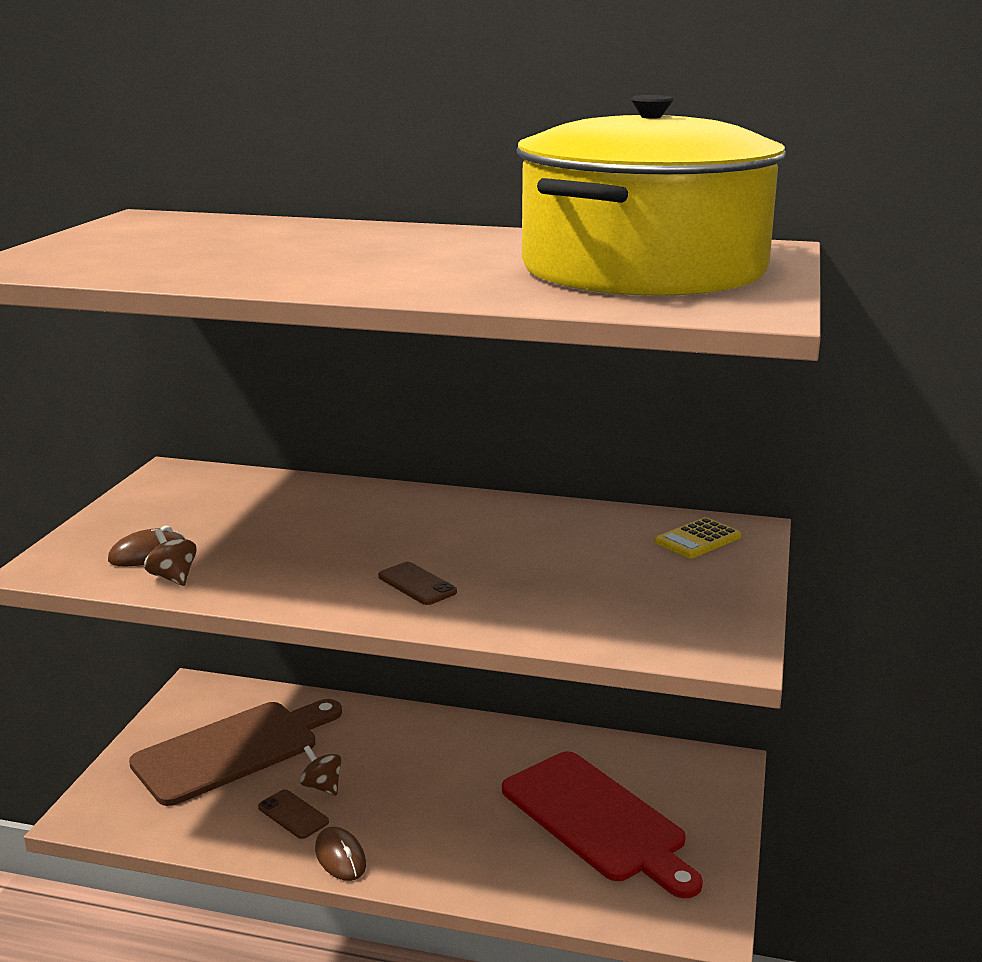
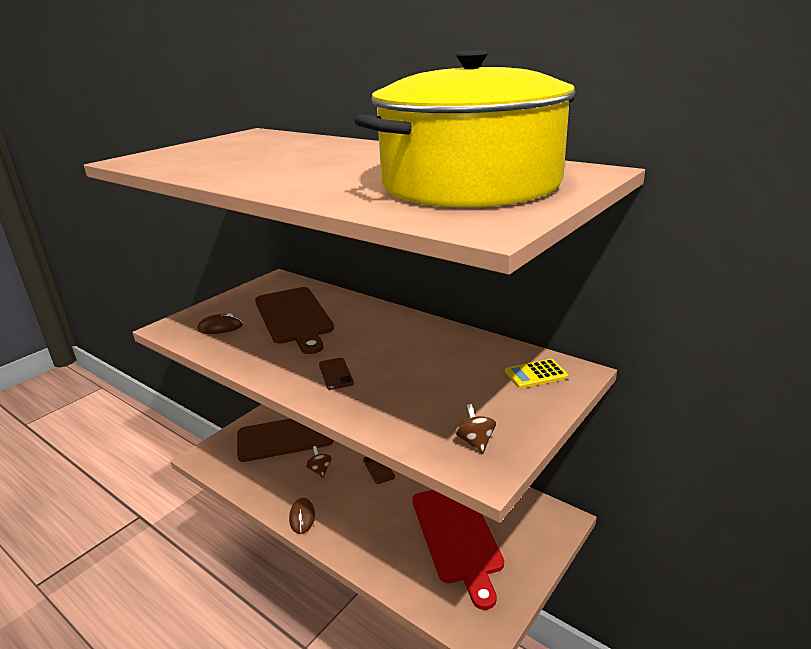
camera: 25 degrees right, 5 degrees up
brown spinning top [144,529,197,586] -> brown spinning top moved to [455,404,496,454]
brown phone [258,790,329,839] -> brown phone moved to [363,457,395,484]
none -> brown cutting board [255,287,334,354]

